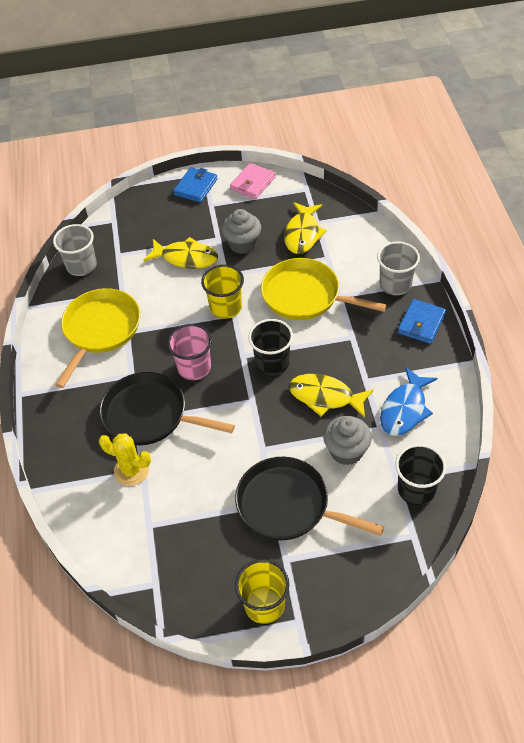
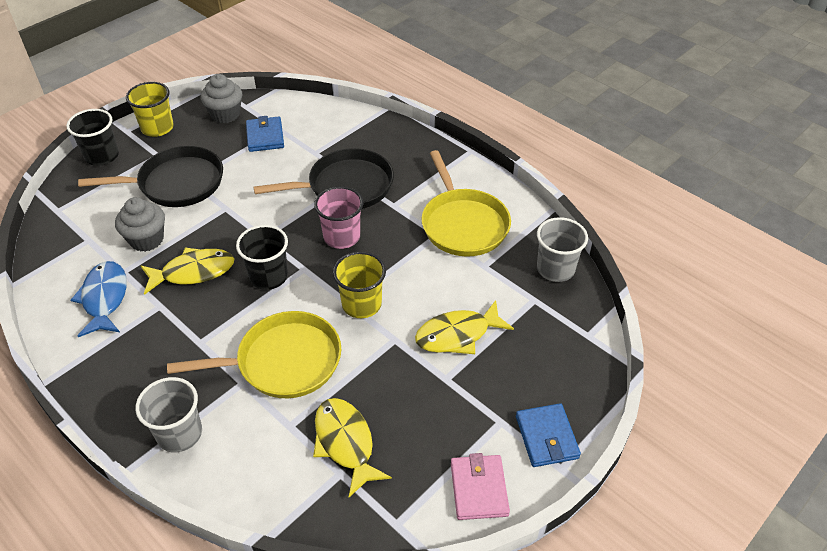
camera: 140 degrees right, 5 degrees down
yellow cactus [99,433,151,486] -> none
grey cupcake [221,209,261,254] -> grey cupcake moved to [200,74,242,123]
black cup [395,444,446,505] -> black cup moved to [66,109,119,166]
blue wallet [398,299,446,344] -> blue wallet moved to [246,116,284,152]

